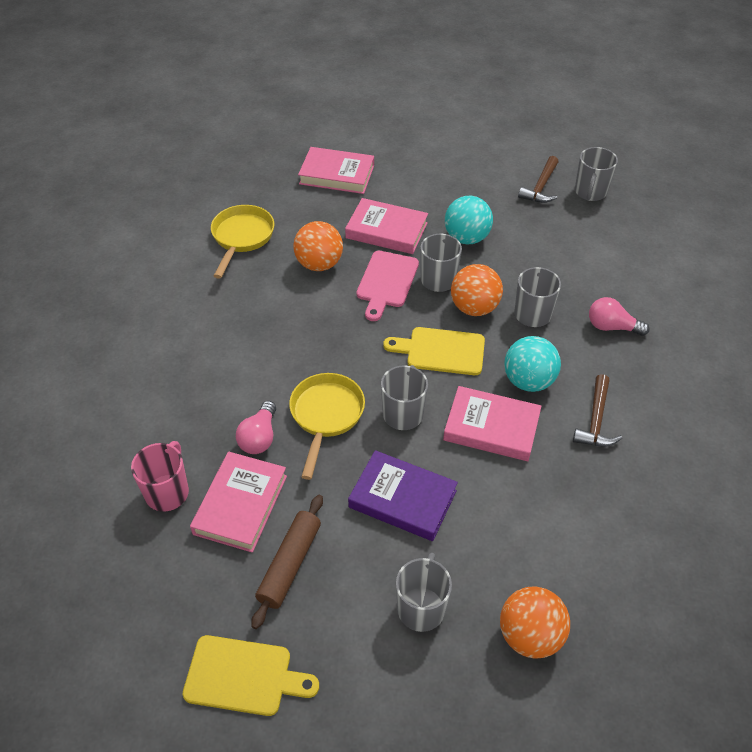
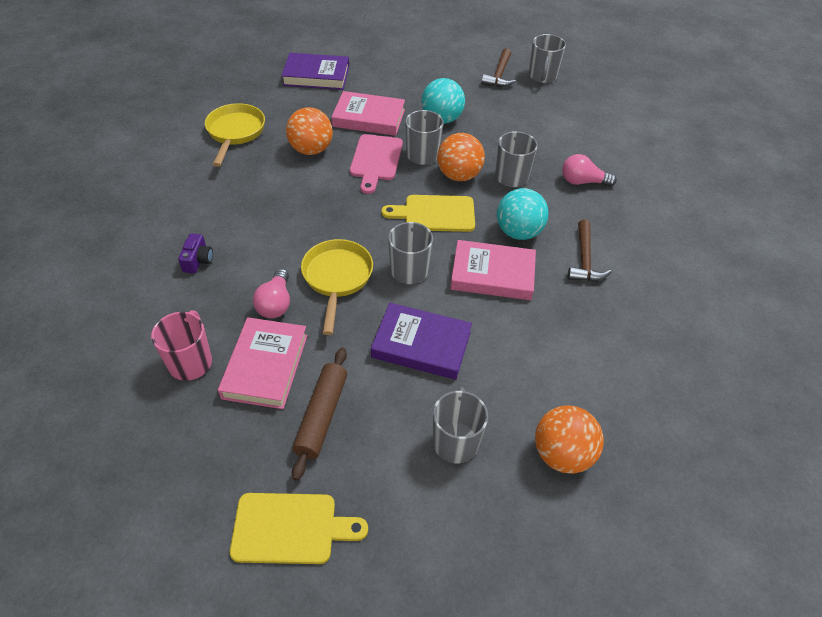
camera: 10 degrees left, 0 degrees up
pink book [298,147,374,194] -> purple book [281,53,349,90]
none -> purple camera [178,233,213,273]

